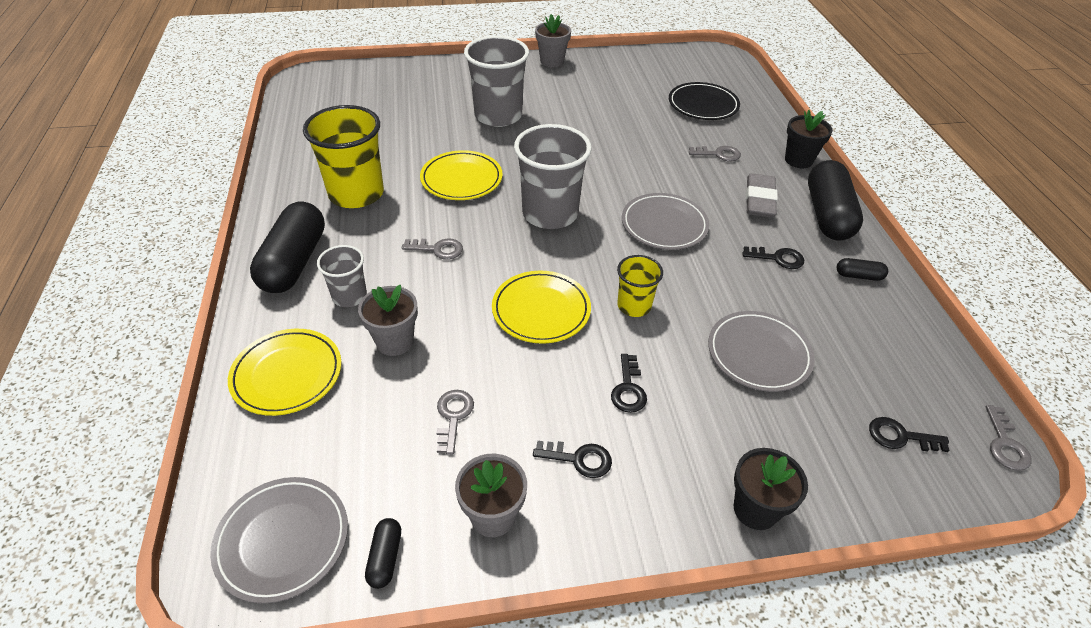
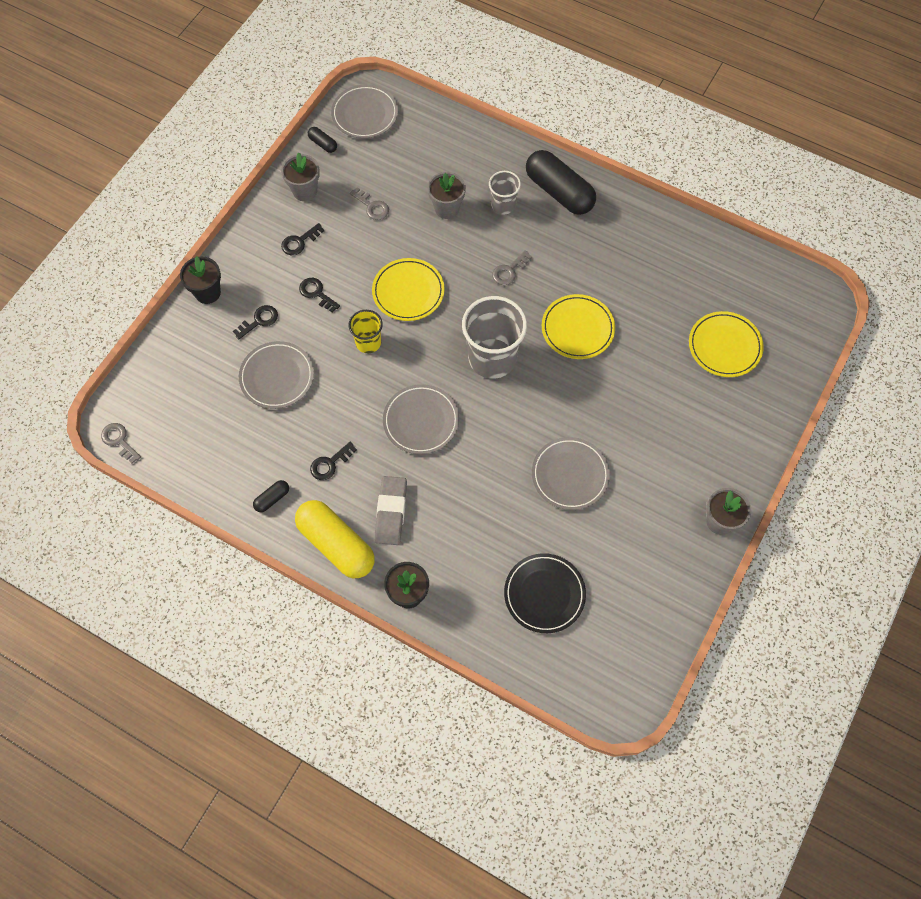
camera: 130 degrees right, 20 degrees up
yellow plate [228,329,342,416] -> yellow plate moved to [689,311,764,377]
yellow cup [303,105,384,208] -> none
grey cup [464,36,529,127] -> none
grey key [689,146,741,162] -> none
grey eraser [746,173,778,218] -> grey eraser turned 45 degrees clockwise [375,476,407,545]
black capsule [808,160,863,241] -> yellow capsule [295,500,375,578]
black key [869,417,950,452] -> black key moved to [233,305,278,340]
none -> grey plate [532,437,610,510]

